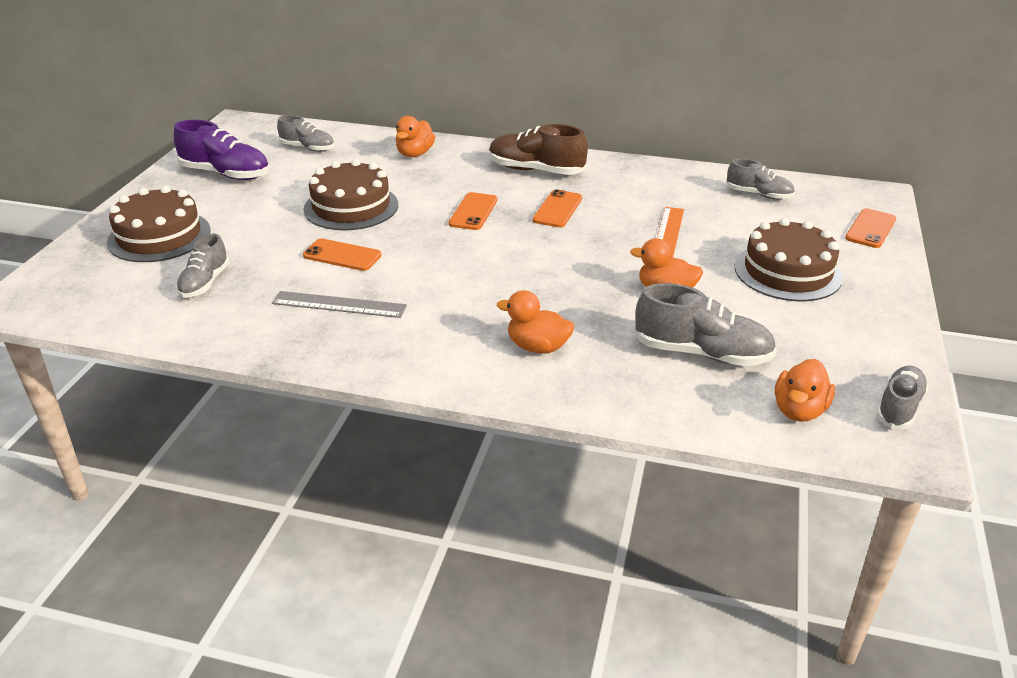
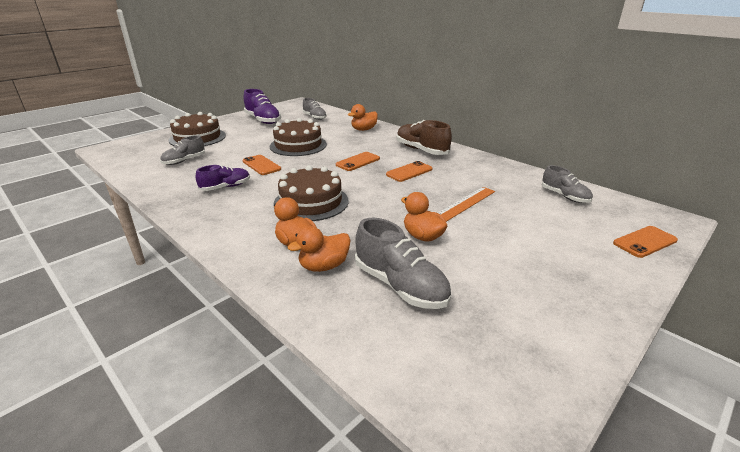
camera: 30 degrees right, 5 degrees down
grey ruler [272,291,407,318] -> purple shoe [196,165,250,191]
brown cake [735,218,843,301] -> brown cake moved to [273,165,349,221]
orange duck [775,359,835,422] -> orange duck moved to [288,226,351,272]
grey shoe [876,366,928,429] -> none

